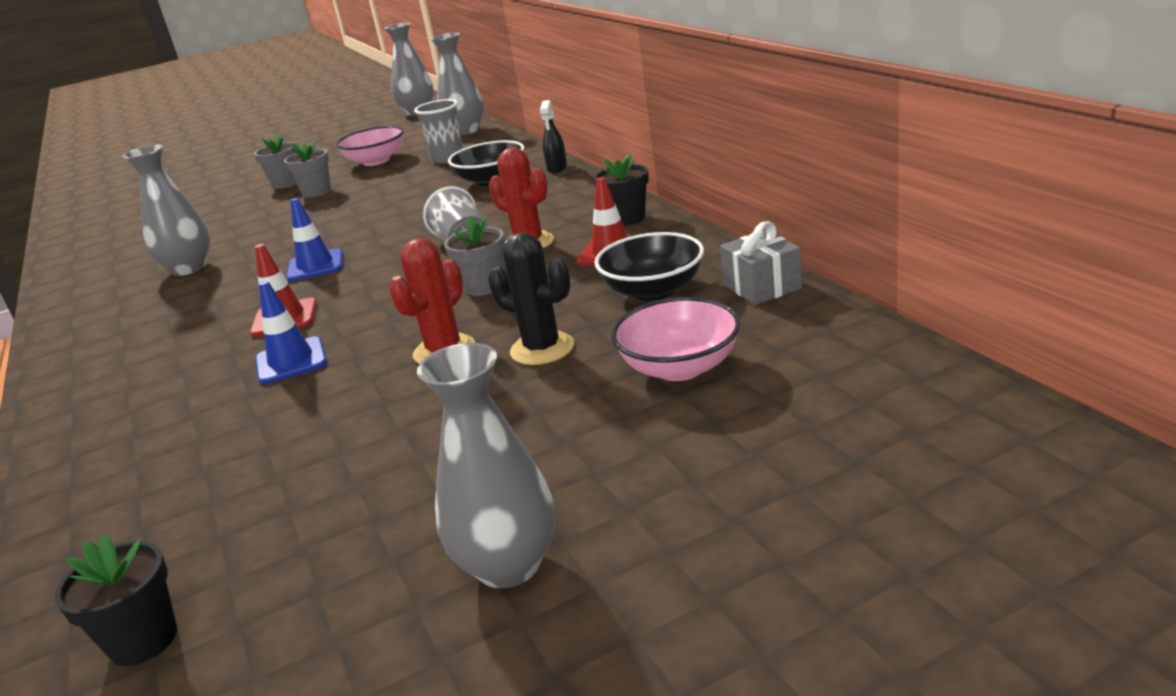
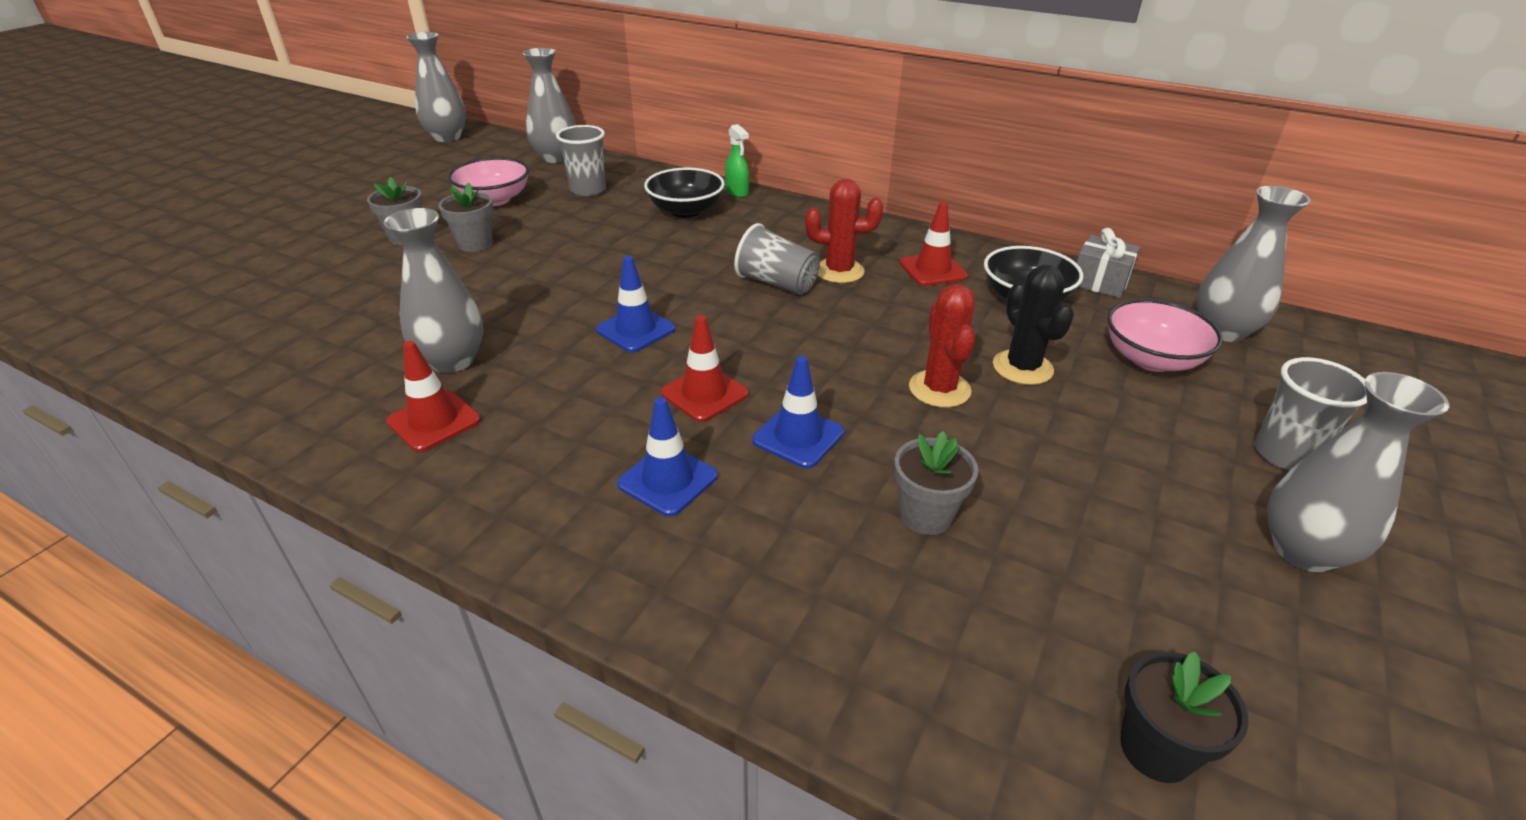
camera: 40 degrees left, 10 degrees up
grey flower pot [444,216,505,296] -> grey flower pot moved to [894,431,978,535]
black cactus [488,233,574,365] -> black cactus turned 75 degrees clockwise [993,265,1074,385]
black spray bottle [540,100,567,173] -> green spray bottle [725,124,749,198]
black flower pot [594,154,649,226] -> none
none -> red traffic cone [386,341,481,452]
none -> blue traffic cone [617,397,718,517]
none -> grey vase [1197,186,1311,342]
none -> grey cup [1255,357,1367,470]

